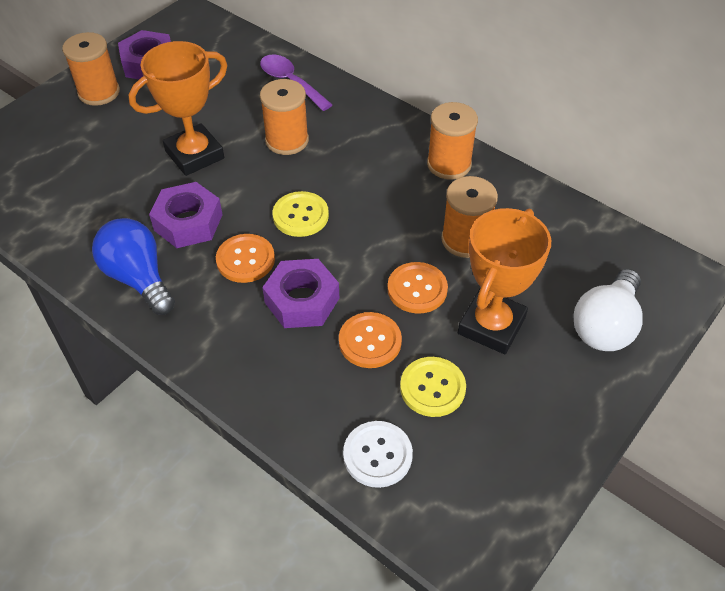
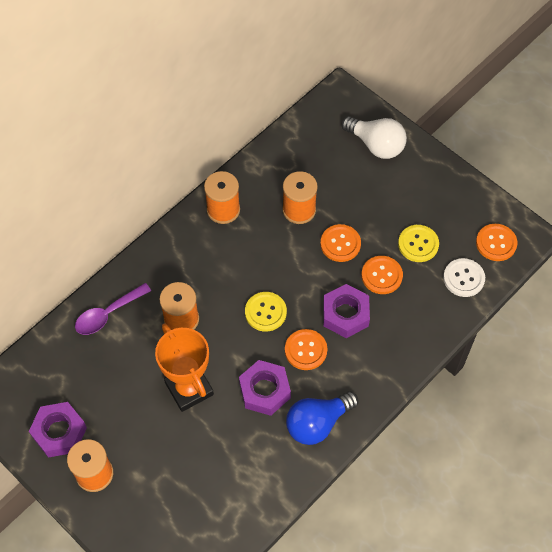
camera: 85 degrees left, 10 degrees up
orange trophy [458,208,551,354] -> none
none -> orange button [476,224,517,261]

